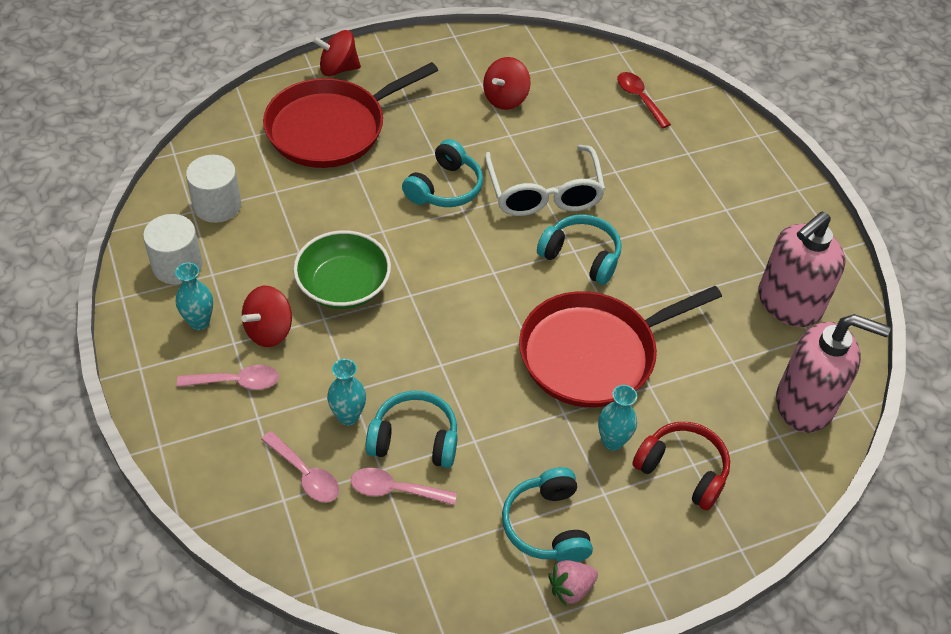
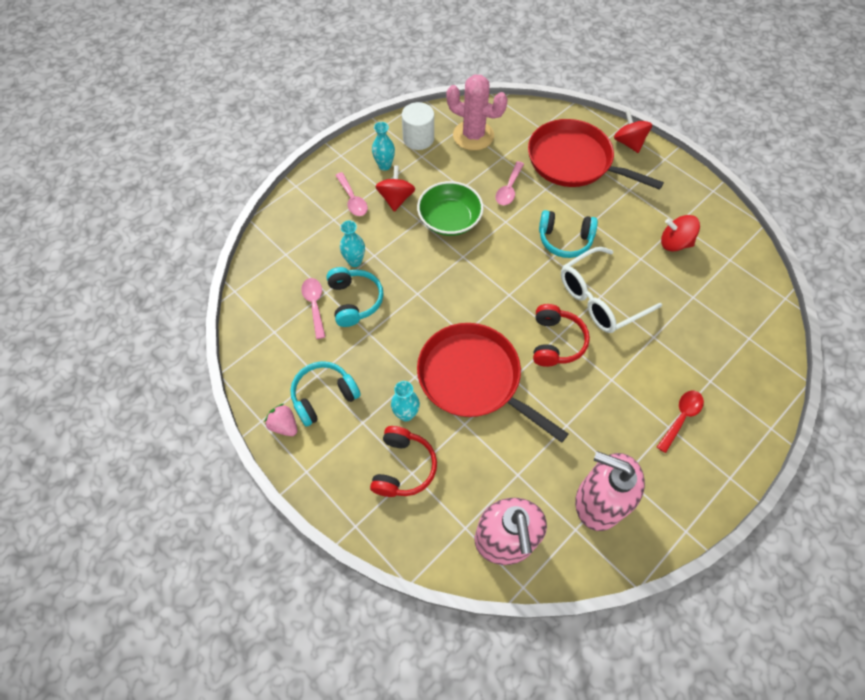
camera: 70 degrees right, 10 degrees up
white cylinder [186,155,241,223] -> pink cactus [447,74,508,151]
red spinning top [241,286,292,347] -> red spinning top turned 75 degrees clockwise [375,165,415,212]
pink spoon [261,431,339,503] -> pink spoon moved to [496,161,524,205]
turquoise headphones [537,214,622,285] -> red headphones [533,304,590,367]
red spoon [617,72,671,128] -> red spoon moved to [657,390,704,453]

